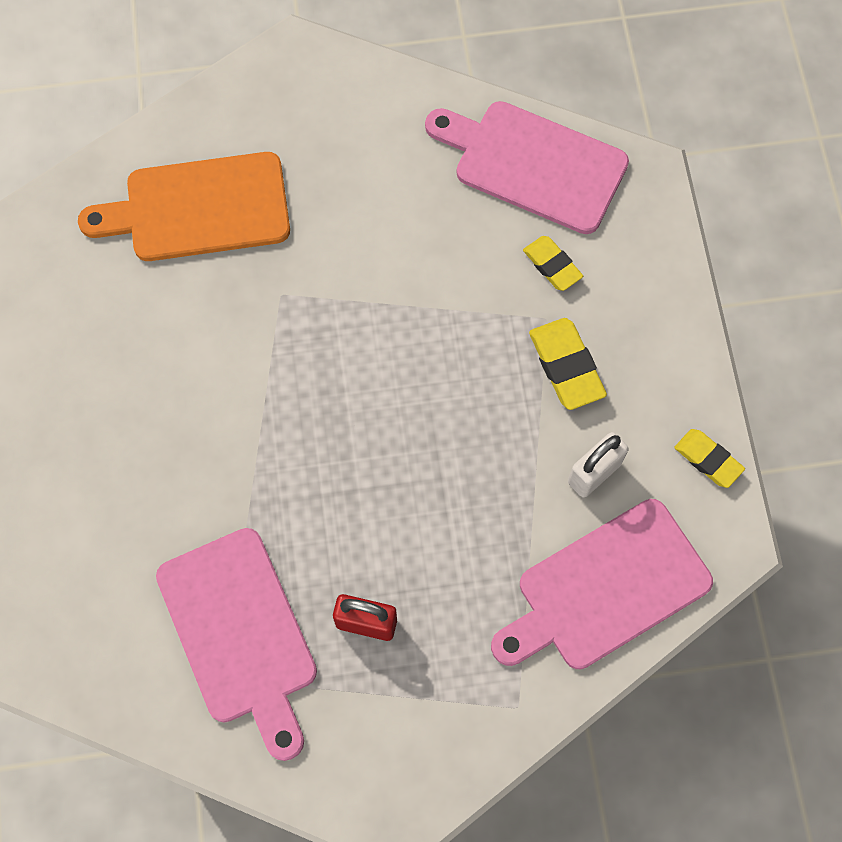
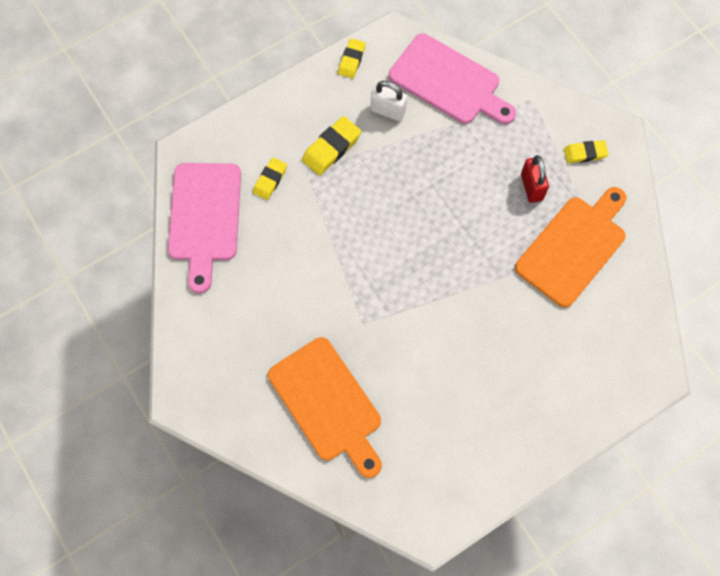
camera: 115 degrees left, 0 degrees up
pink cutting board [156,528,317,761] -> orange cutting board [515,187,627,308]
none -> yellow eraser [564,140,609,163]

